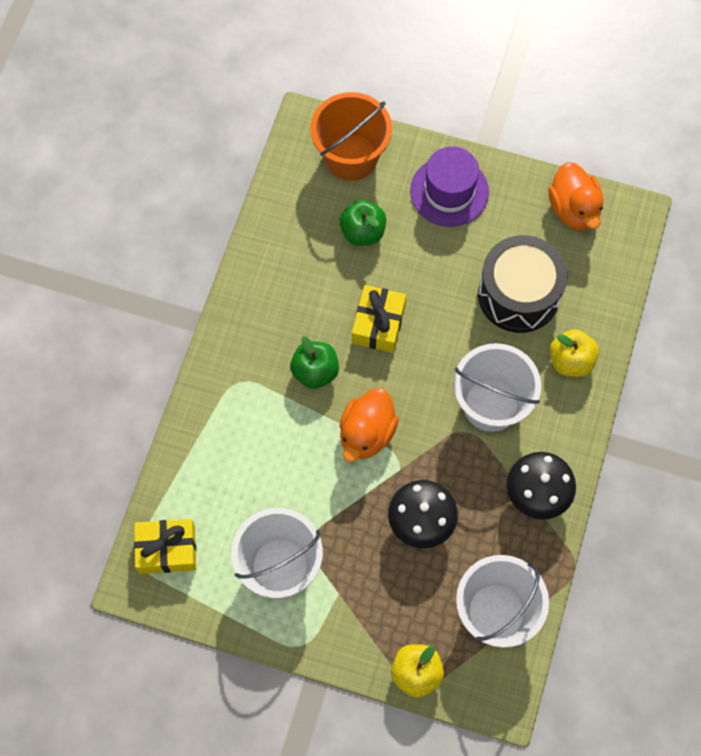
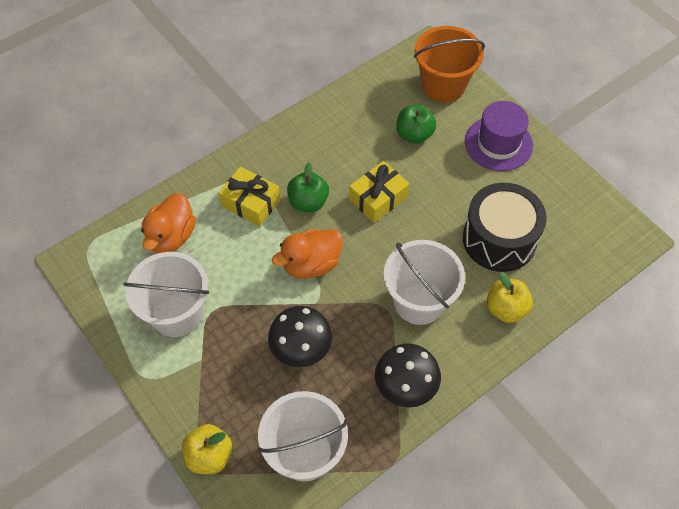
camera: 35 degrees right, 10 degrees down
yellow gift [134,519,196,574] -> yellow gift moved to [219,167,280,227]
orange duck [548,162,603,230] -> orange duck moved to [141,193,196,253]

